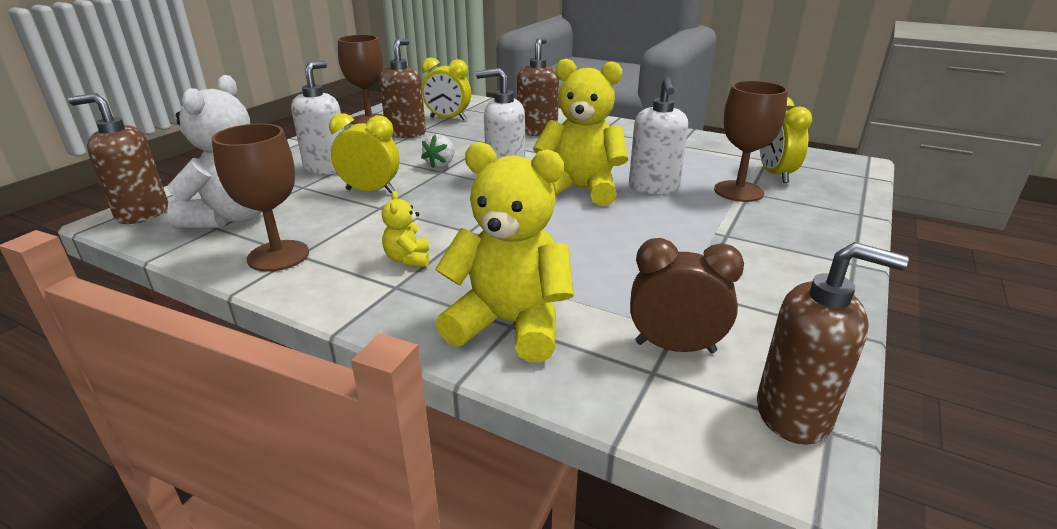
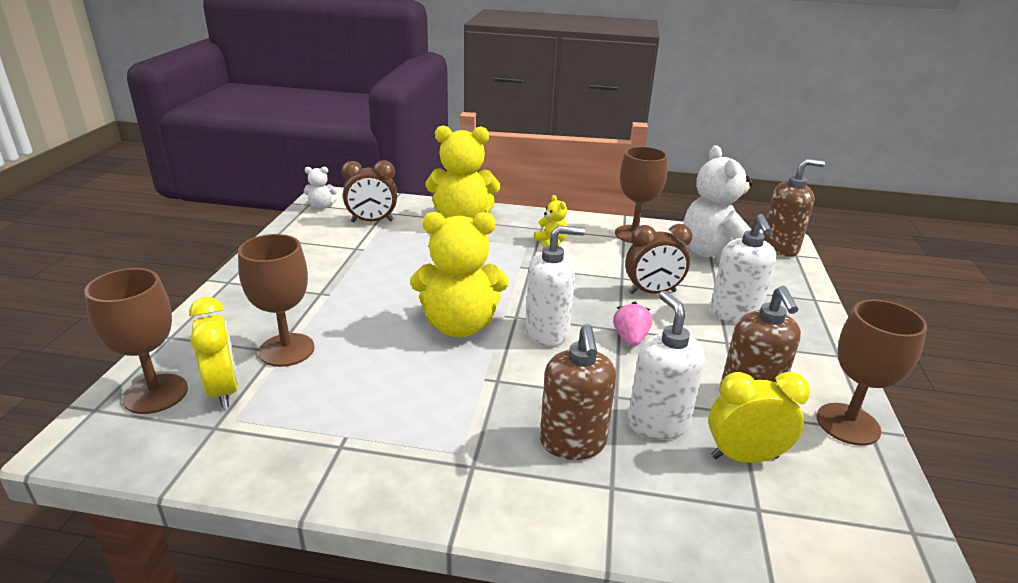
camera: 160 degrees right, 0 degrees up
yellow clock [329,113,400,193] -> brown clock [625,224,692,294]
white strawberry [421,134,455,168] -> pink strawberry [613,302,652,346]
white soap dispenser [629,76,688,194] -> white soap dispenser moved to [628,290,705,440]
brown soap dispenser [757,242,909,445] -> white teddy bear [304,167,337,209]
none -> brown goblet [85,268,188,414]

